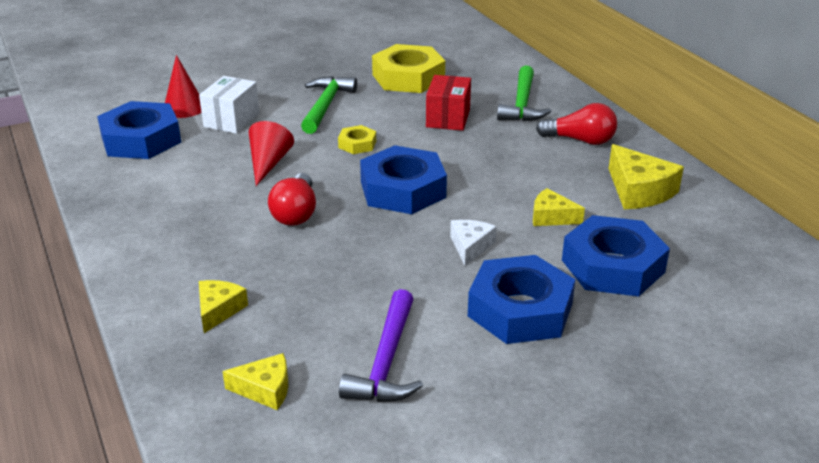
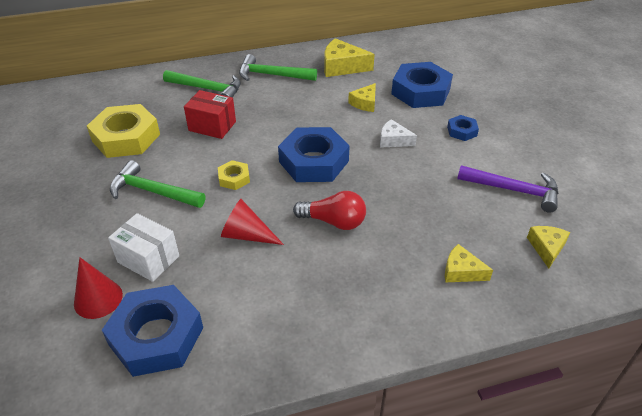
camera: 80 degrees left, 10 degrees up
blue nut [468,255,575,344] -> blue nut [447,115,479,141], size x0.48
red light bulb [536,103,617,145] -> green hammer [239,54,317,81]
yellow cheese [608,144,684,209] -> yellow cheese turned 150 degrees counterclockwise [324,38,375,77]

